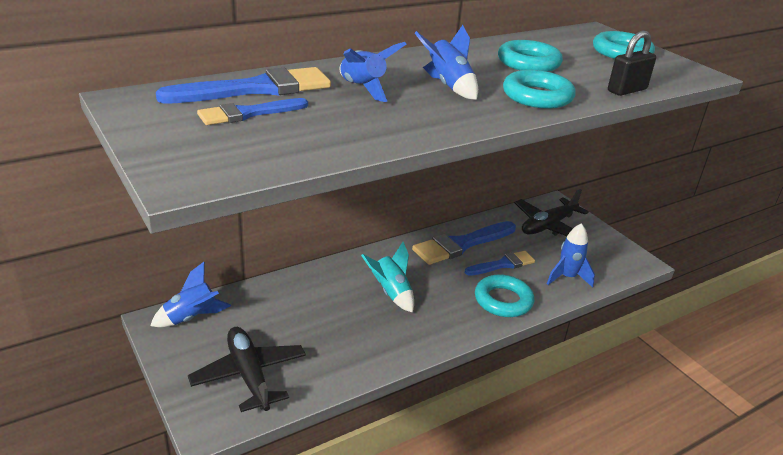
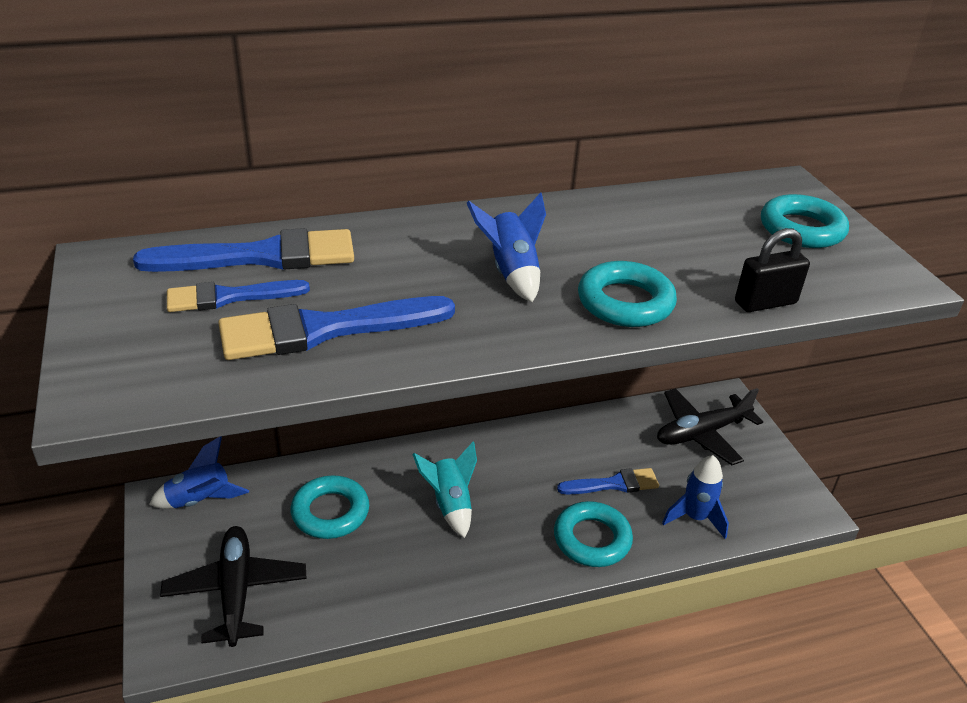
camera: 15 degrees right, 5 degrees up
blue rocket [339,42,406,102] -> none
blue brush [412,221,516,265] -> blue brush moved to [218,296,455,360]
turquoise ring [498,40,563,72] -> turquoise ring moved to [291,475,369,539]

